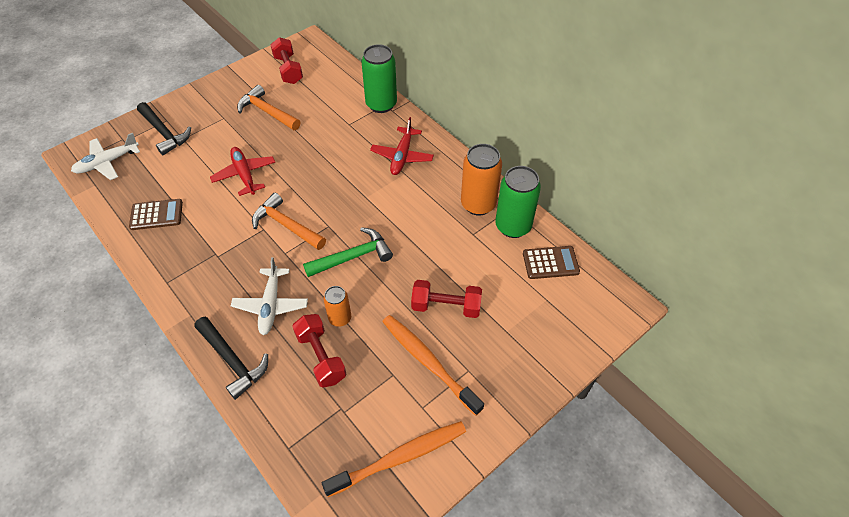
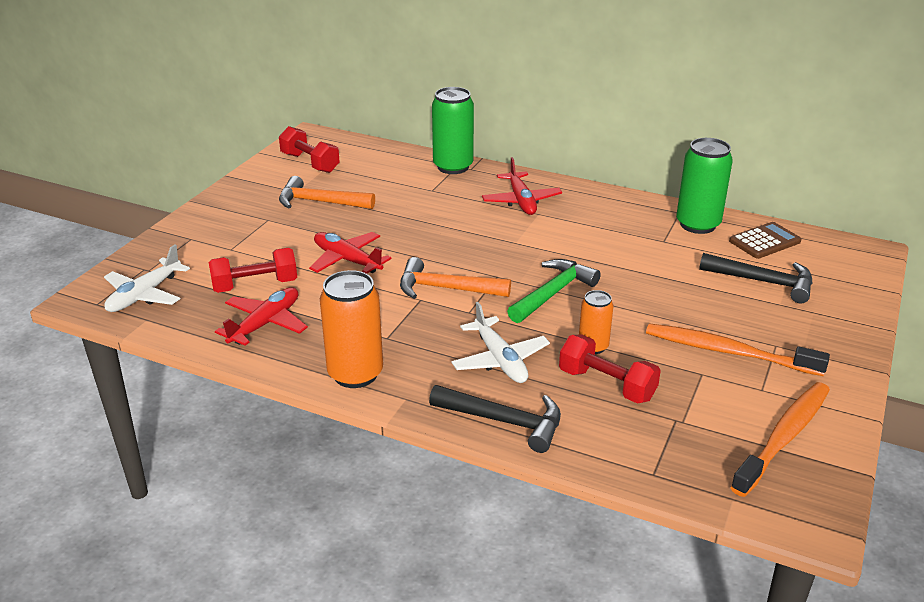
camera: 25 degrees left, 20 degrees down
brown calculator [129,199,183,230] -> red plane [215,287,308,346]
black hammer [137,102,191,155] -> black hammer moved to [699,253,813,304]
red dumbbell [411,280,482,318] -> red dumbbell moved to [209,248,297,293]
orange can [461,144,502,215] -> orange can moved to [320,270,383,388]

